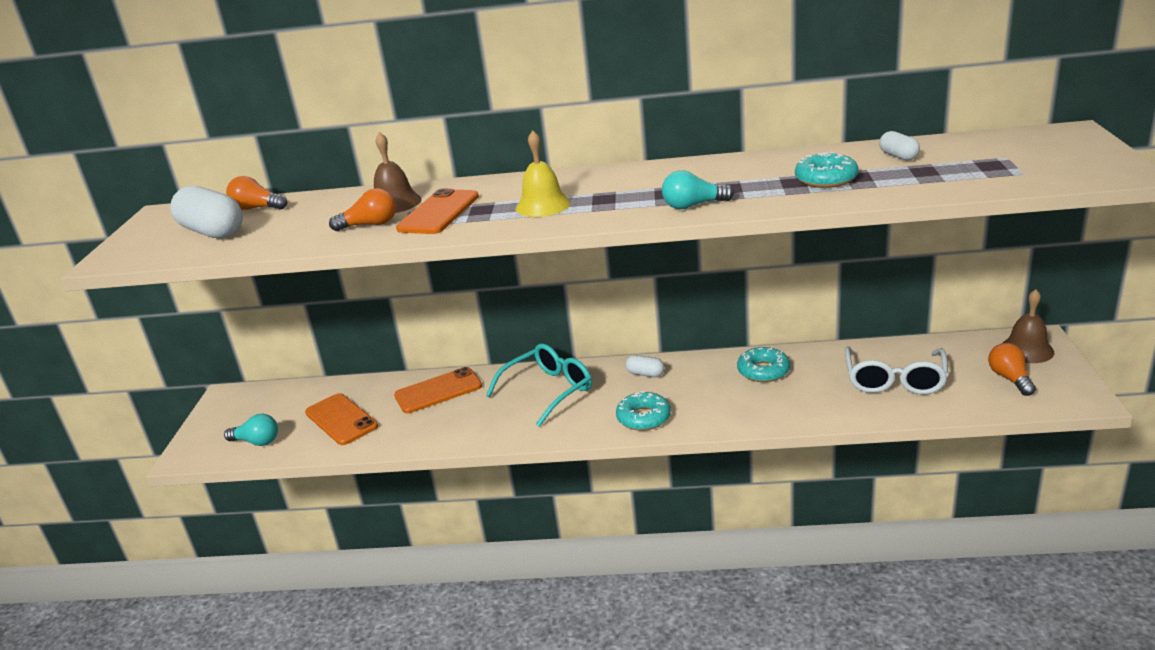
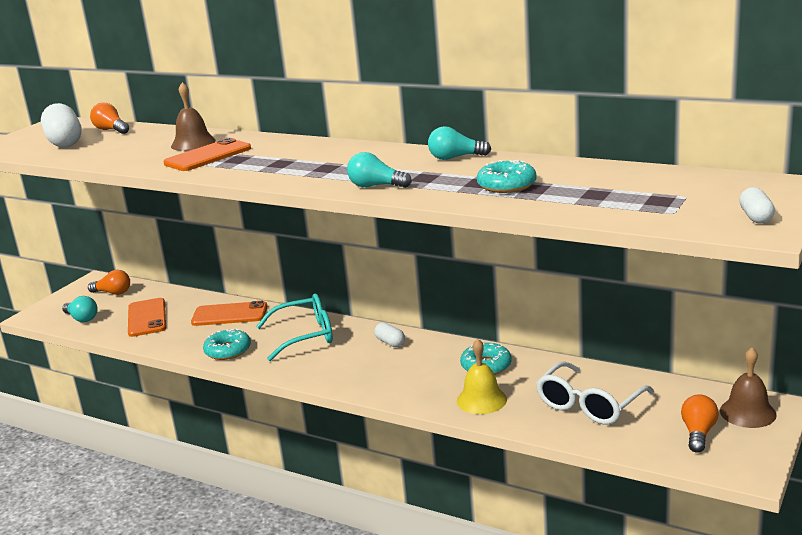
camera: 25 degrees right, 5 degrees down
orange light bulb [329,188,396,231] -> orange light bulb moved to [88,270,130,295]
yellow bell [516,130,571,217] -> yellow bell moved to [457,339,507,414]
turquoise donut [616,391,671,431] -> turquoise donut moved to [203,329,251,360]
white capsule [879,131,920,160] -> white capsule moved to [739,187,775,224]
none -> turquoise light bulb [428,126,491,160]

